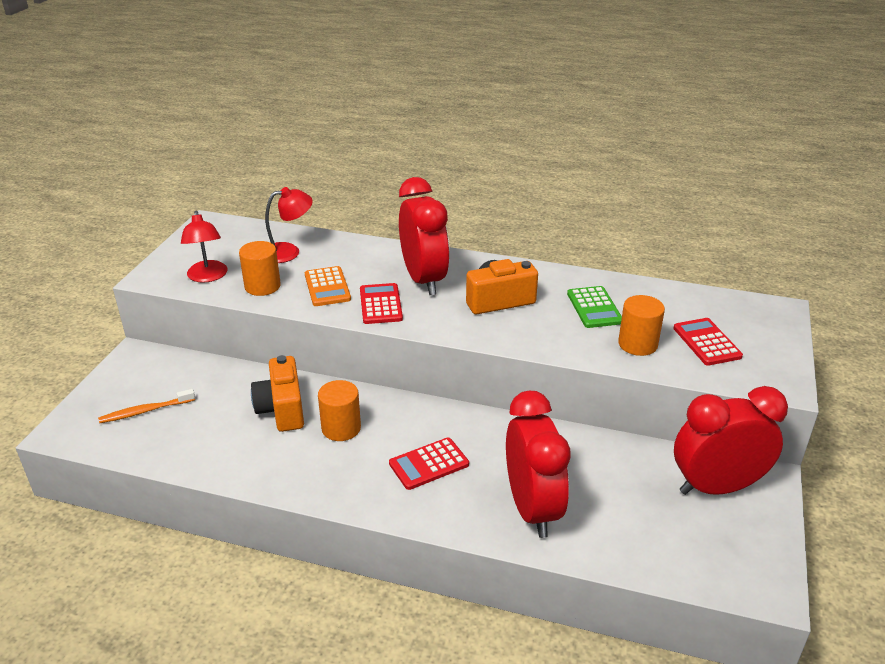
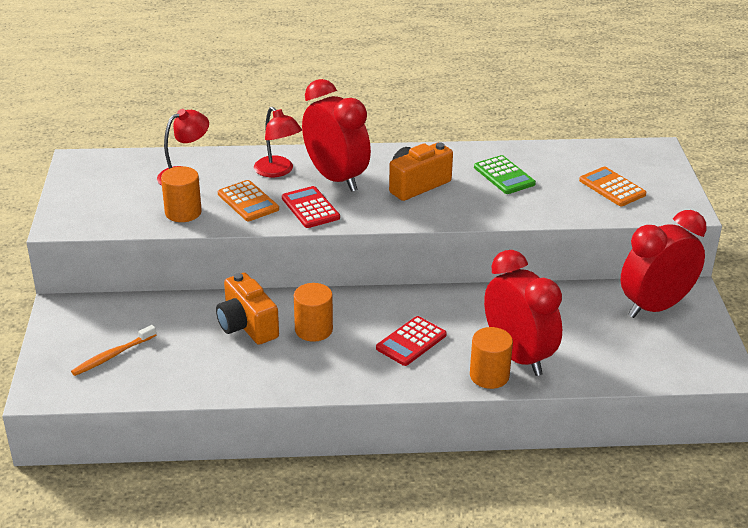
camera: 20 degrees left, 0 degrees up
red lamp [181,211,228,283] -> red lamp moved to [254,107,302,177]
orange cylinder [618,295,665,356] -> orange cylinder moved to [470,327,513,389]
red calculator [673,318,743,366] -> orange calculator [579,167,646,206]

